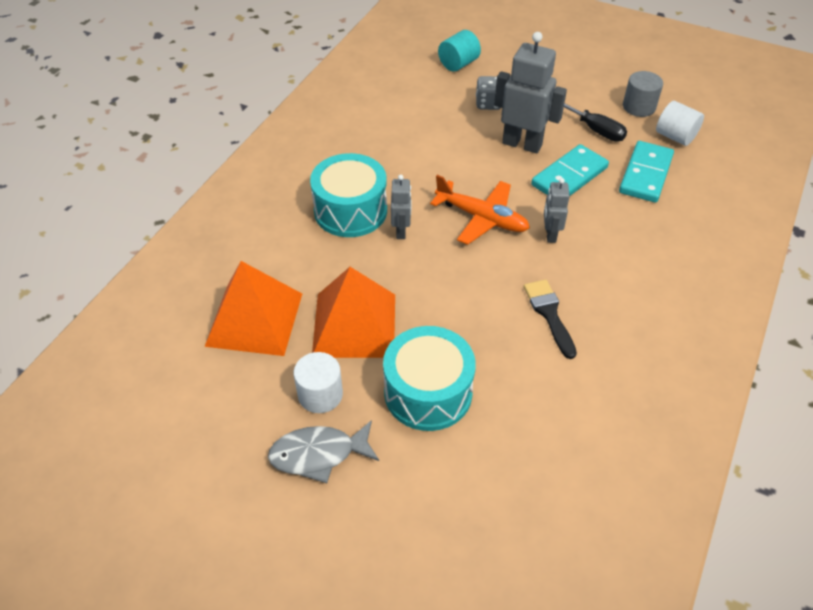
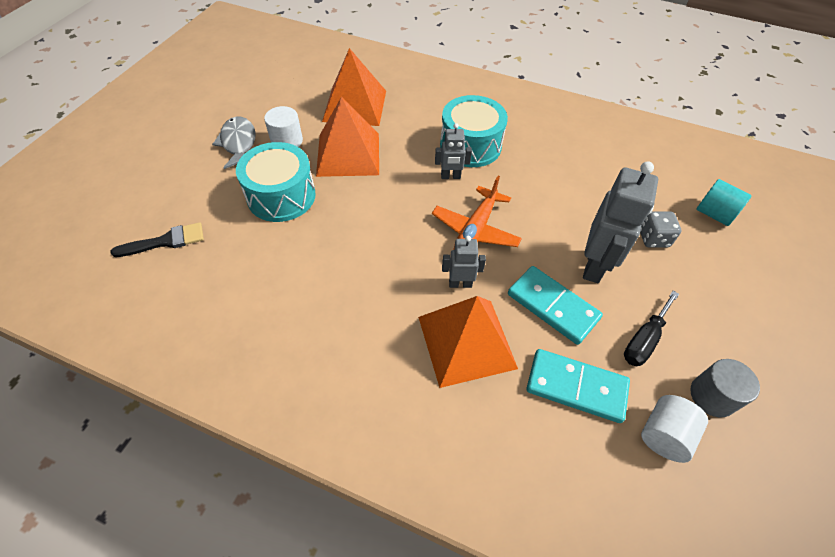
camera: 85 degrees right, 5 degrees up
black brush [524,279,577,359] -> black brush moved to [111,222,204,257]
none -> orange pyramid [418,296,518,388]

